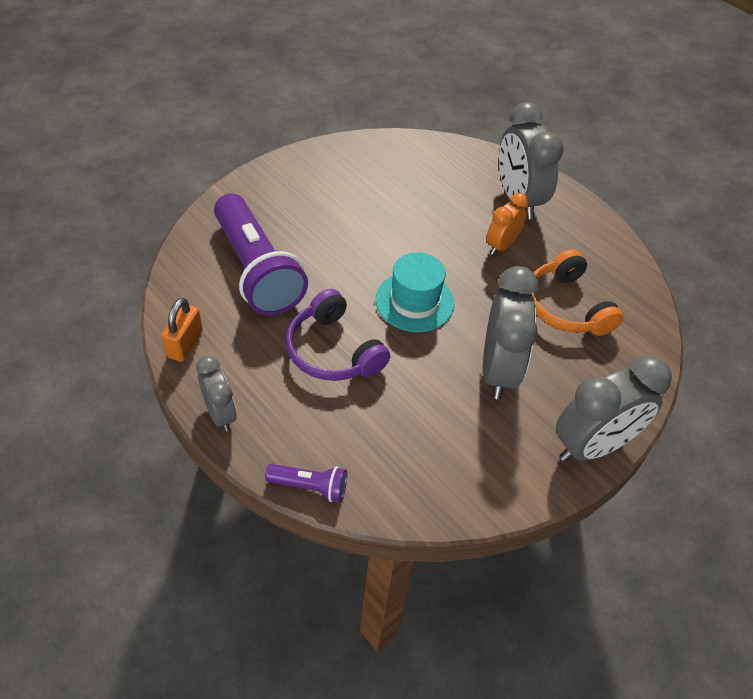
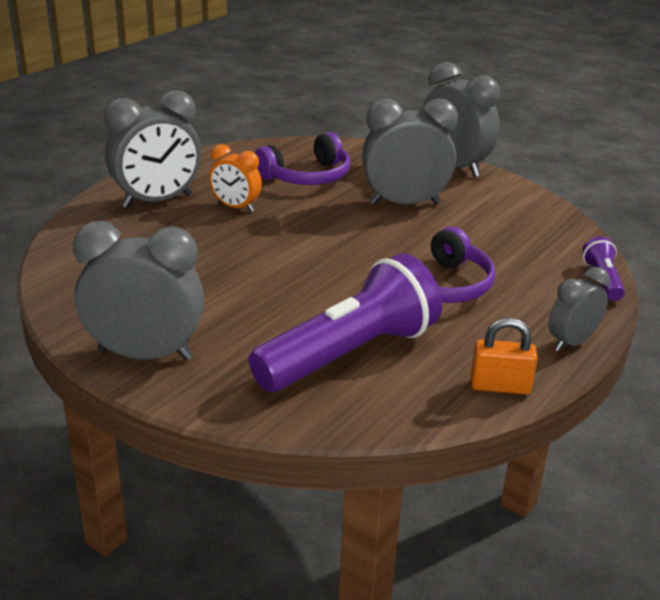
camera: 100 degrees left, 20 degrees down
turquoise hat [376,252,454,332] -> none
orange headphones [532,249,623,336] -> purple headphones [255,132,350,185]
none -> grey clock [73,221,204,361]

